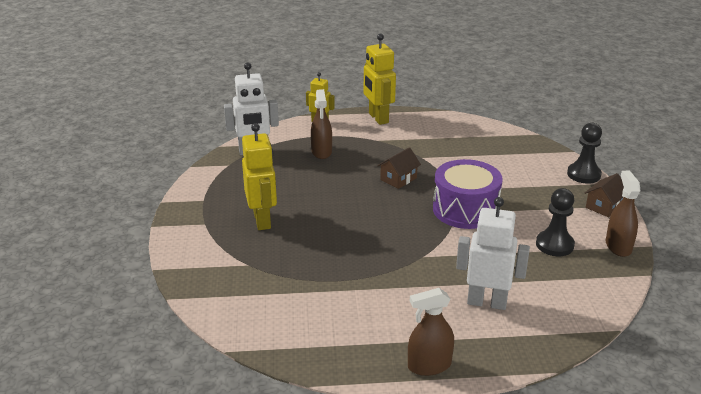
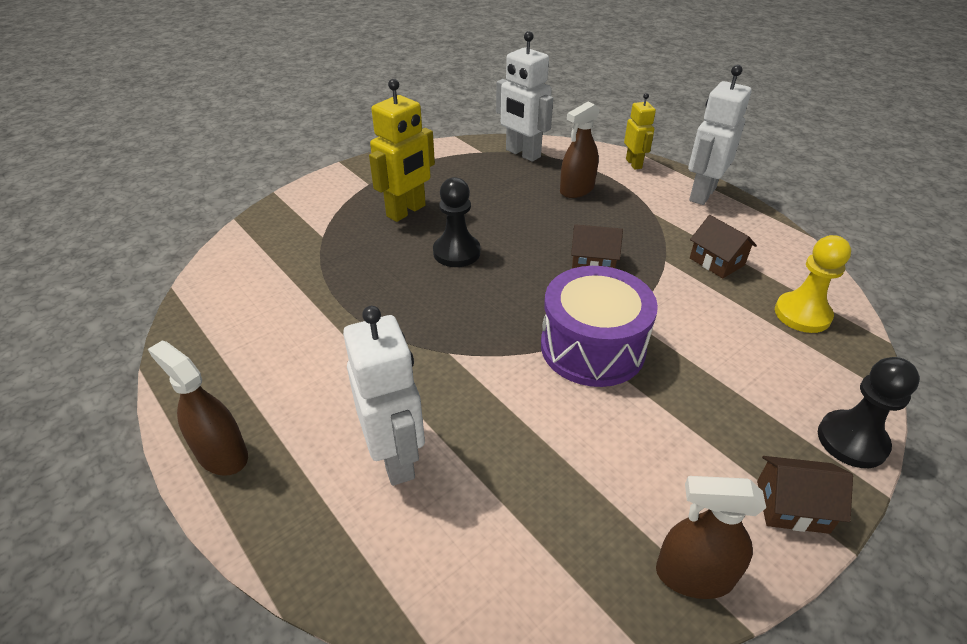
camera: 55 degrees right, 10 degrees up
yellow robot [364,34,396,125] -> white robot [688,65,752,205]
black pawn [536,188,575,256] -> black pawn moved to [433,177,480,267]
brown spray bottle [606,171,640,257] -> brown spray bottle turned 135 degrees counterclockwise [656,476,766,599]
none -> brown house [690,215,757,278]
none -> yellow pawn [775,235,851,333]

